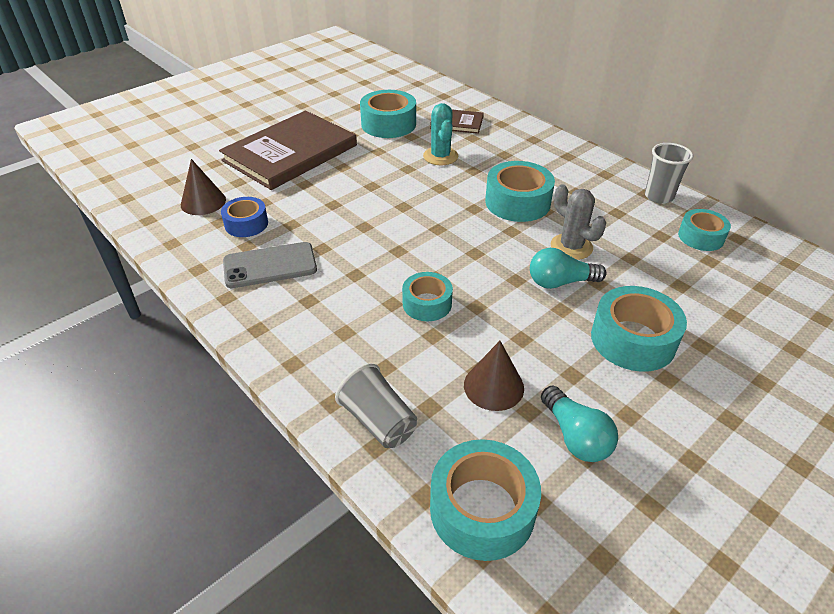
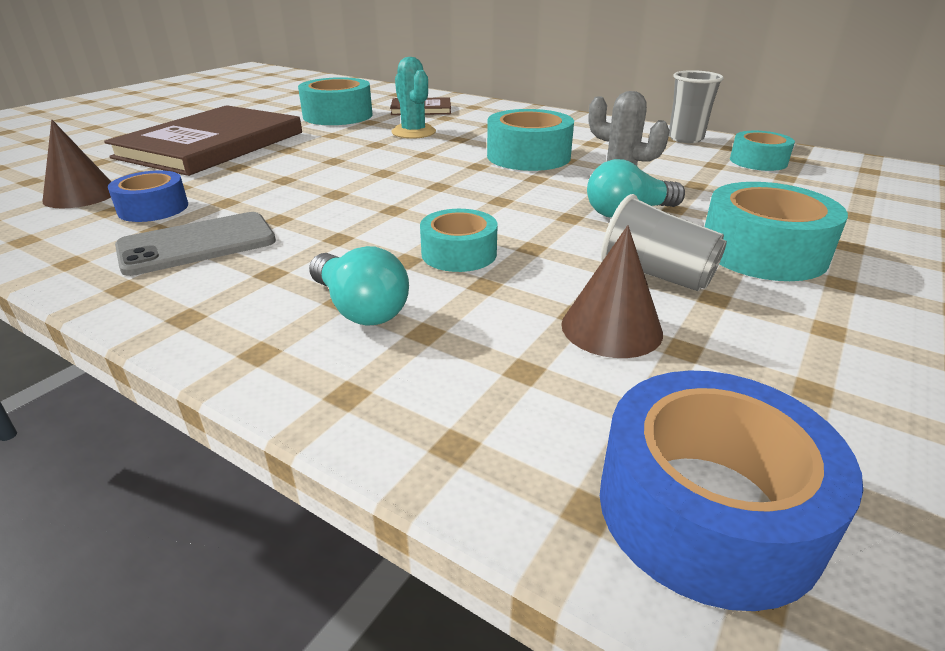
camera: 15 degrees left, 10 degrees down
grey cup [335,363,417,448] -> grey cup moved to [601,194,727,291]
turquoise tape [430,439,541,561] -> blue tape [600,370,863,611]
turquoise light bulb [541,385,618,462] -> turquoise light bulb moved to [309,246,409,326]

